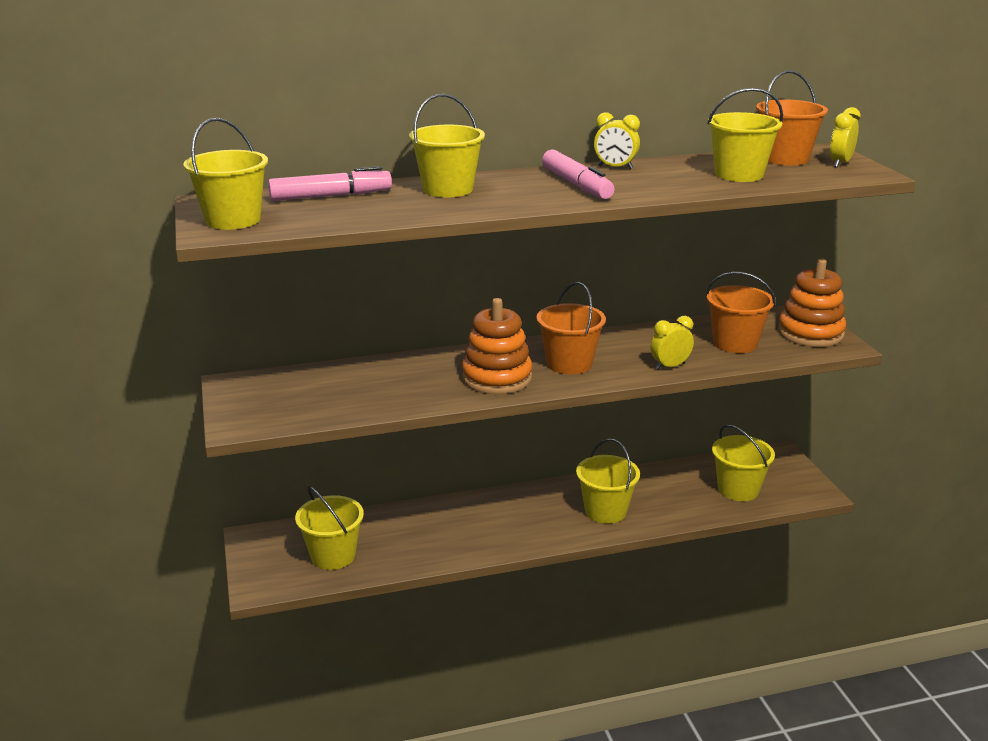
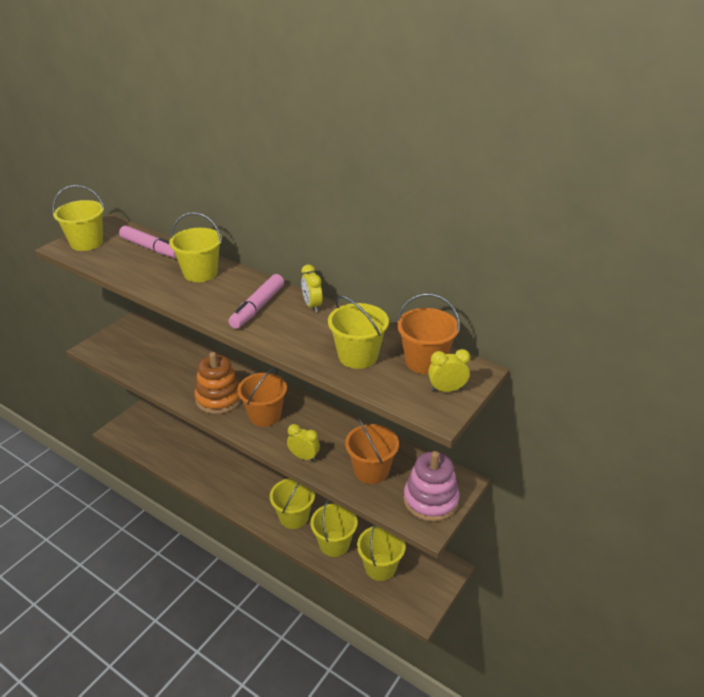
camera: 50 degrees right, 10 degrees up
yellow bucket [295,486,364,570] -> yellow bucket moved to [311,500,358,557]
orange stacking toy [778,258,846,347] -> pink stacking toy [403,451,459,522]

